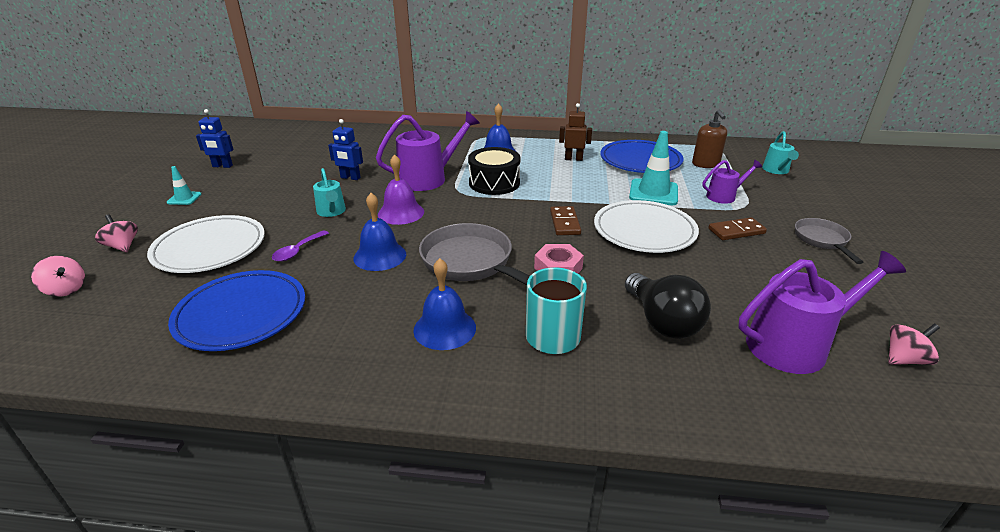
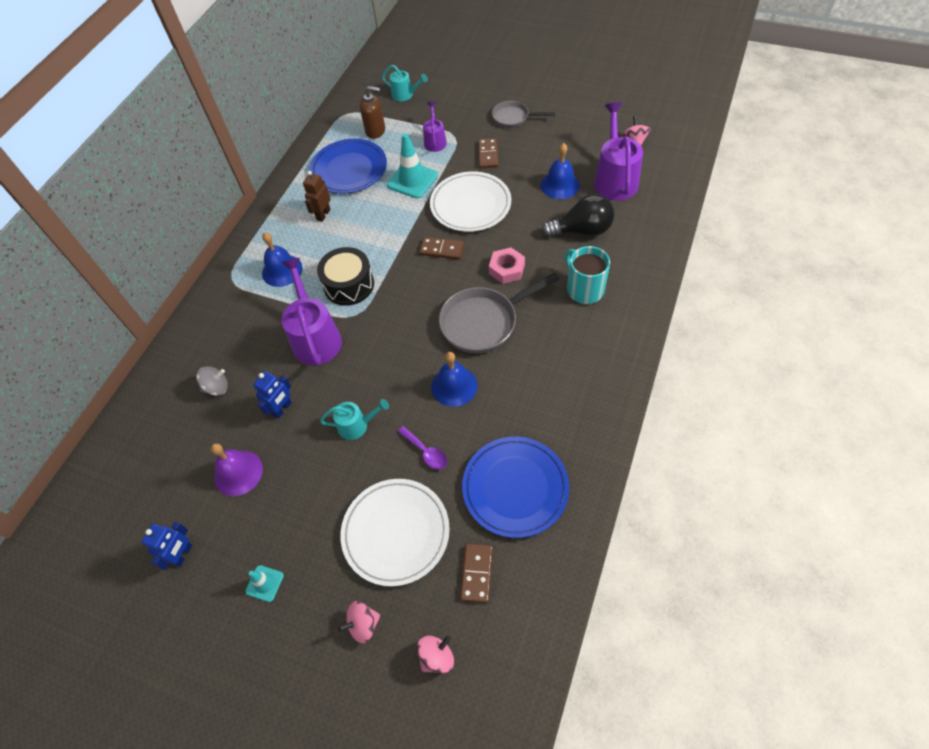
camera: 70 degrees left, 25 degrees up
purple bell [378,154,424,225] -> purple bell moved to [211,443,263,496]
blue bell [413,258,476,350] -> blue bell moved to [541,143,580,199]
none -> grey spinning top [196,366,228,396]
none -> brown domino [460,544,493,603]

